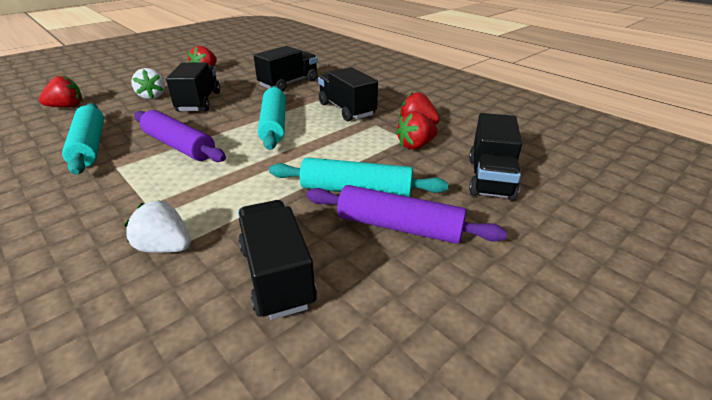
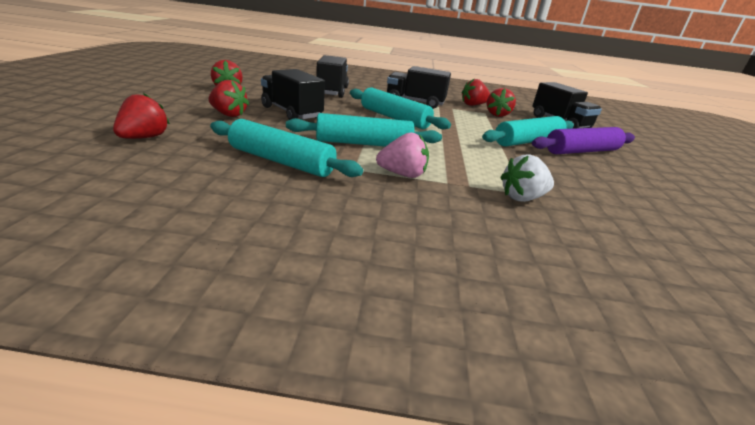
camera: 45 degrees left, 5 degrees down
white strawberry [131,68,165,99] -> red strawberry [208,80,249,117]
purple rolling pin [134,110,226,162] -> turquoise rolling pin [286,113,442,147]
black truck [238,200,317,320] -> none
none -> pink strawberry [376,132,429,178]

